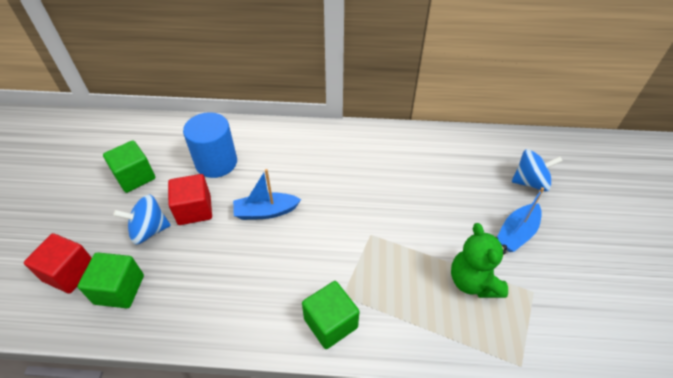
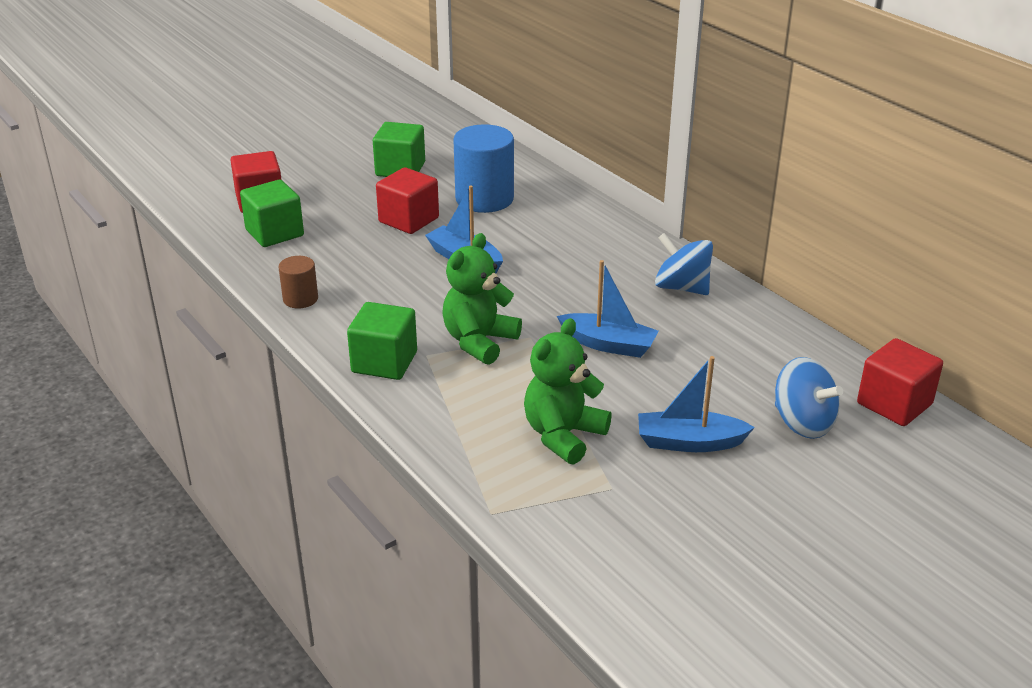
camera: 50 degrees right, 15 degrees down
blue spinning top [113,194,171,245] -> blue spinning top moved to [655,233,713,295]
none -> brown cylinder [278,256,318,309]
none -> green teddy bear [442,233,522,365]
none -> blue boat [557,260,659,358]
none -> red cube [857,338,943,426]

